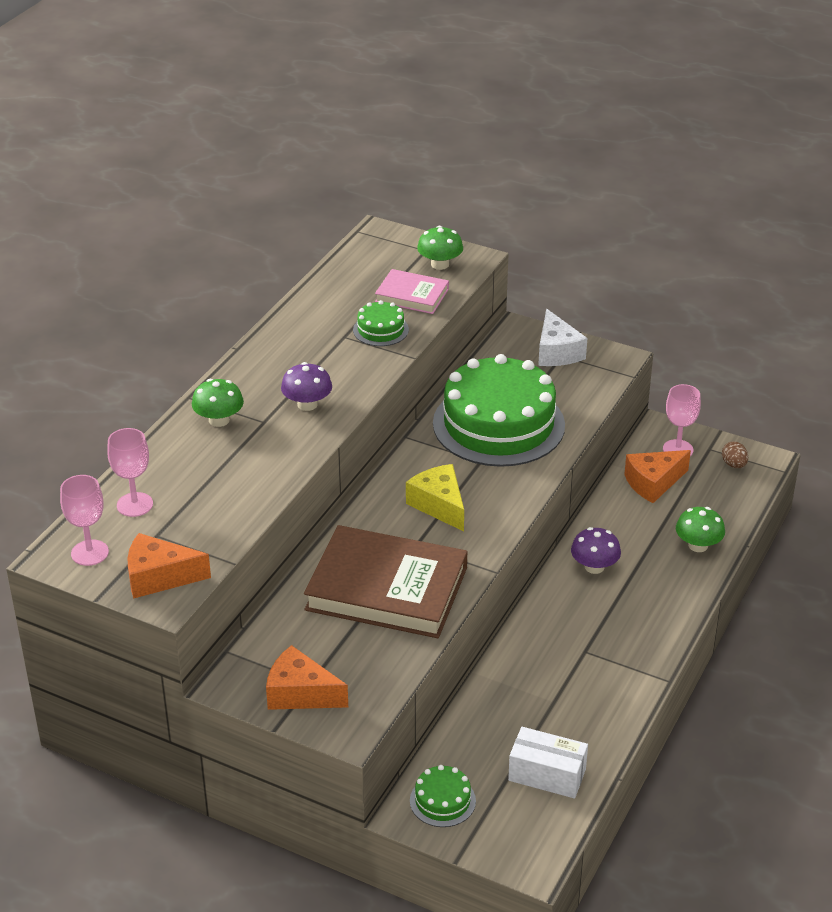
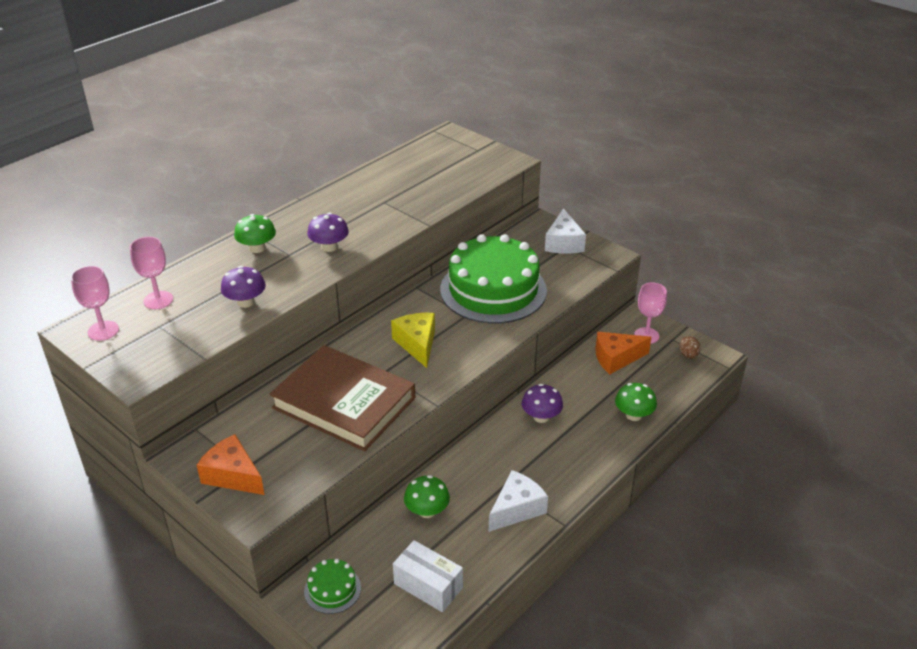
camera: 15 degrees right, 0 degrees up
orange cheese [128,533,211,599] -> none
green cake [353,300,409,346] -> none
pink book [375,269,449,314] -> none
green mushroom [417,226,463,270] -> green mushroom moved to [404,475,450,518]
none -> purple mushroom [221,266,266,308]
none -> white cheese [489,470,548,532]

